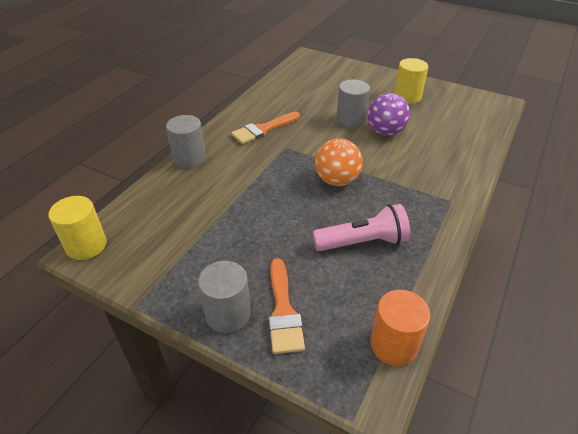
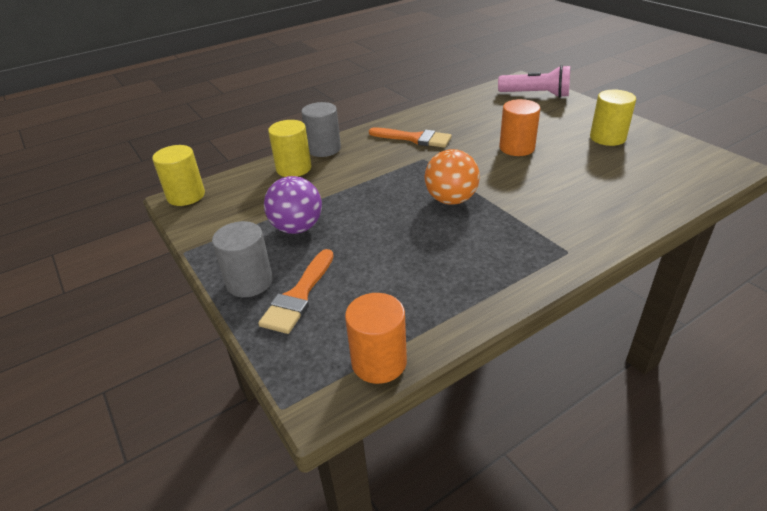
camera: 30 degrees right, 5 degrees down
orange brush [231,112,300,144] -> orange brush turned 150 degrees counterclockwise [369,127,452,148]
pink flashlight [312,204,410,251] -> pink flashlight moved to [498,65,570,98]
grey cylinder [336,79,370,128] -> orange cylinder [499,99,541,156]
purple ball [368,93,410,136] -> purple ball moved to [264,176,322,234]
none -> yellow cylinder [268,120,311,177]

